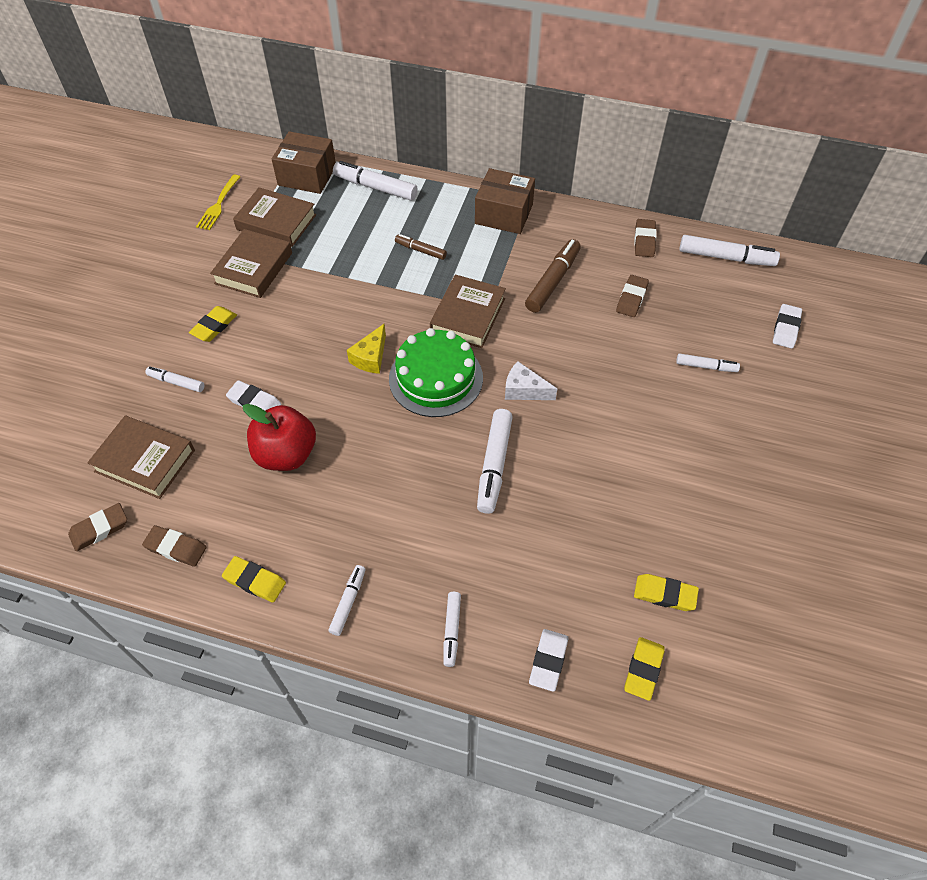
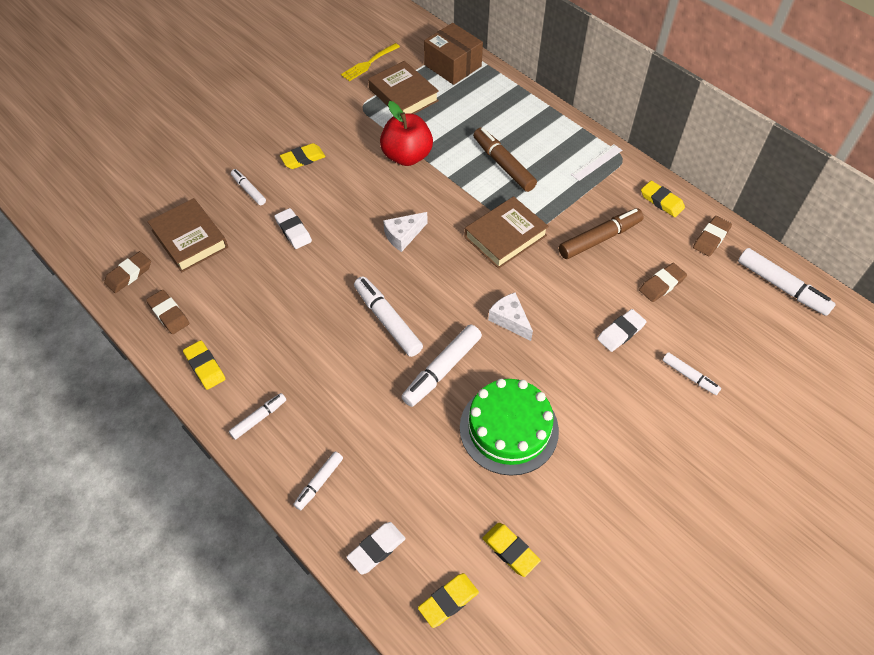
camera: 30 degrees right, 0 degrees up
brown eraser [68,503,127,551] -> brown eraser turned 45 degrees counterclockwise [104,251,151,293]
brown book [210,229,292,298] -> none
red apple [243,404,316,471] -> red apple moved to [380,101,433,166]
white marker [333,161,418,201] -> white marker moved to [354,276,423,357]
yellow cheese [347,324,386,374] -> white cheese [383,212,427,252]
green cake [389,328,483,417] -> green cake moved to [460,379,559,476]
brown marker [395,234,447,260] -> brown marker [473,128,537,192], size x1.73
brown box [475,168,535,234] -> white ruler [571,144,622,181]
white eraser [773,304,802,348] -> white eraser moved to [597,309,646,352]
none -> yellow eraser [641,181,685,217]

